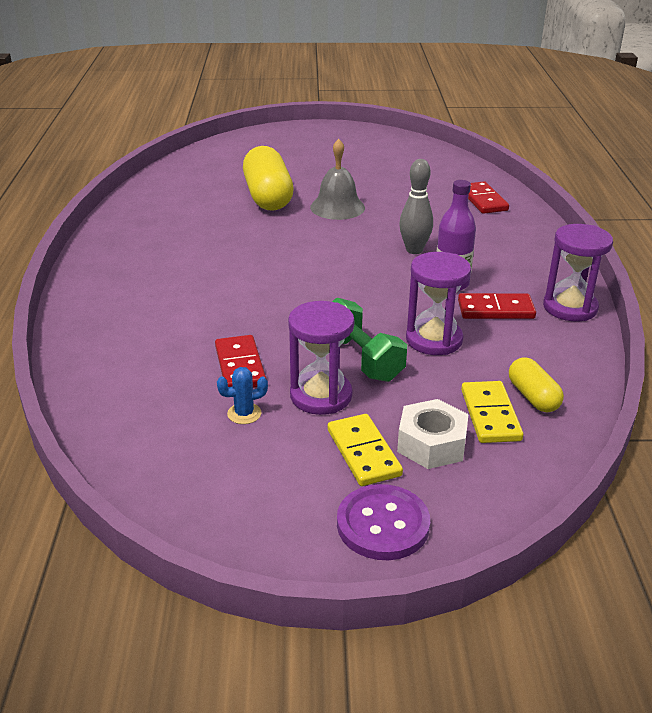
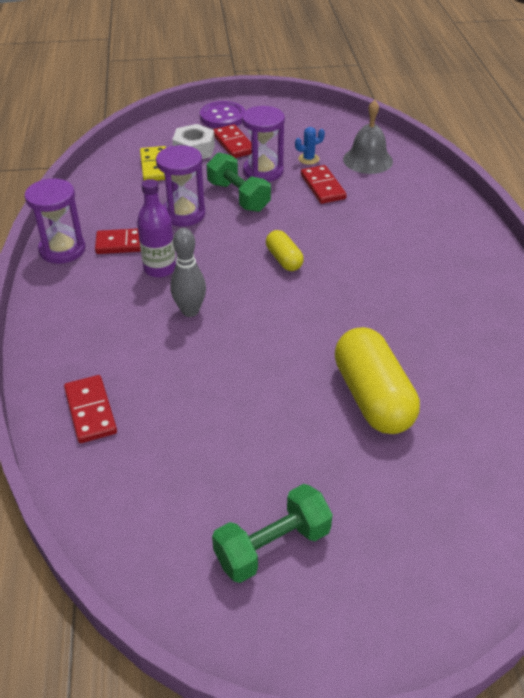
camera: 175 degrees right, 10 degrees up
grey bell [310,139,365,220] -> grey bell moved to [343,100,393,174]
yellow domino [328,414,403,486] -> red domino [213,124,251,158]
yellow capsule [509,357,564,412] -> yellow capsule moved to [266,230,304,271]
none -> green dumbbell [212,484,333,583]

